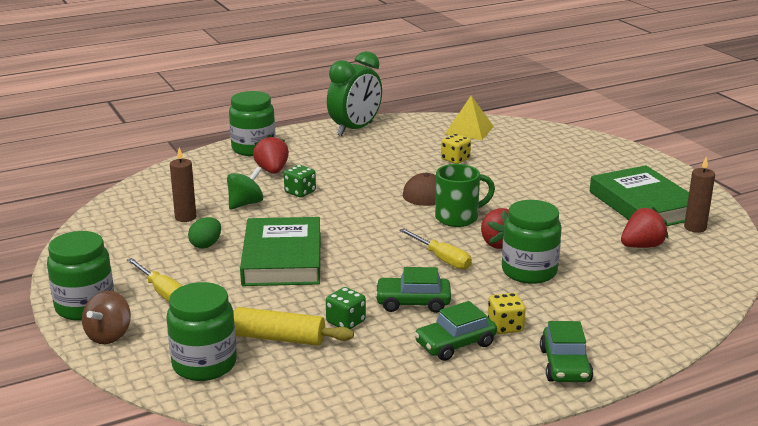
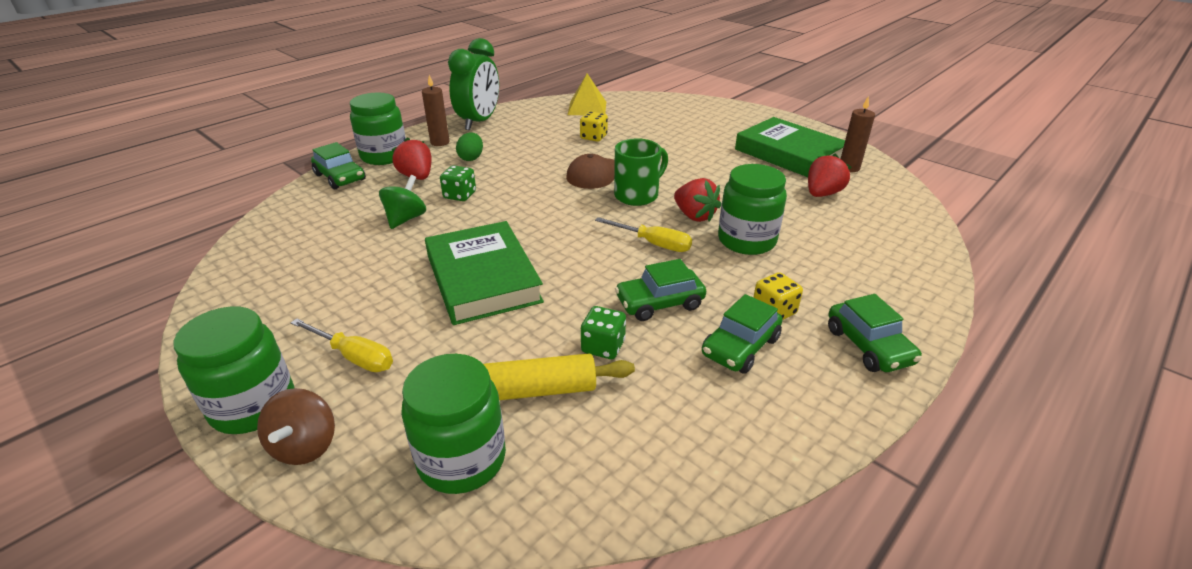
camera: 20 degrees left, 10 degrees up
brown candle [170,147,196,222] -> brown candle moved to [422,75,450,146]
green egg [188,217,221,249] -> green egg moved to [456,132,483,161]
none -> green car [311,142,366,189]

